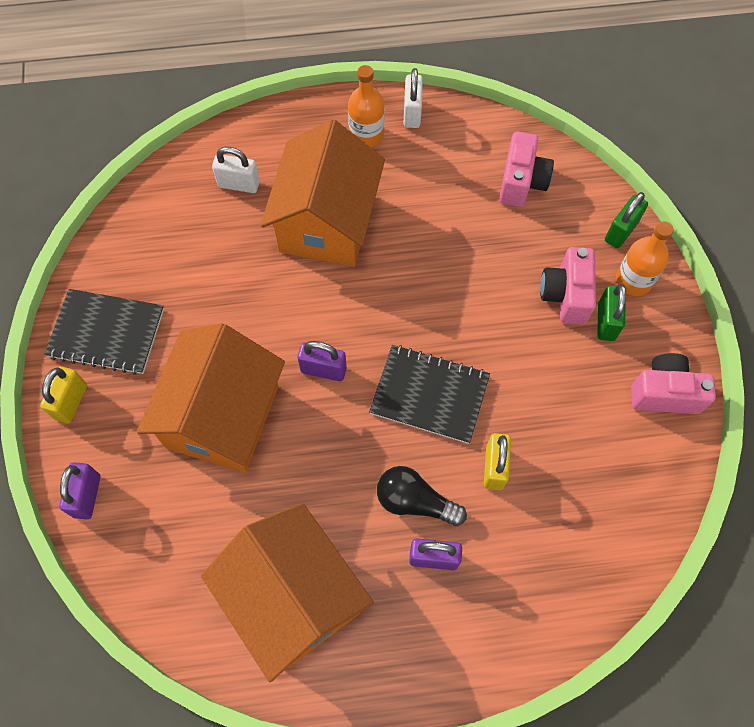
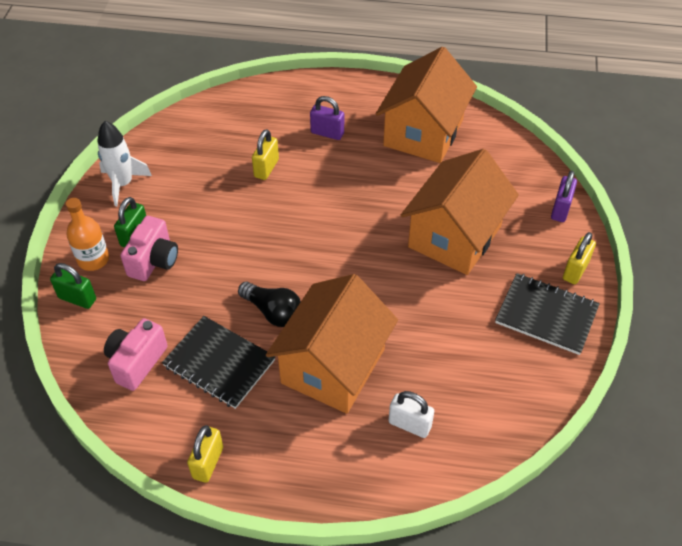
camera: 165 degrees left, 15 degrees down
orange house [201,503,374,682] -> orange house turned 45 degrees clockwise [376,47,477,163]
purple padlock [298,341,347,381] -> none
orange bottle [348,65,385,148] -> none
black notebook [369,345,490,444] -> black notebook moved to [162,316,276,409]
black light bulb [377,466,467,526] -> black light bulb moved to [238,282,301,327]
white padlock [403,68,423,128] -> yellow padlock [187,425,223,483]
green padlock [605,192,648,248] -> green padlock turned 60 degrees clockwise [50,263,96,309]
pink camera [631,353,716,414] -> white rocket [98,121,152,206]

